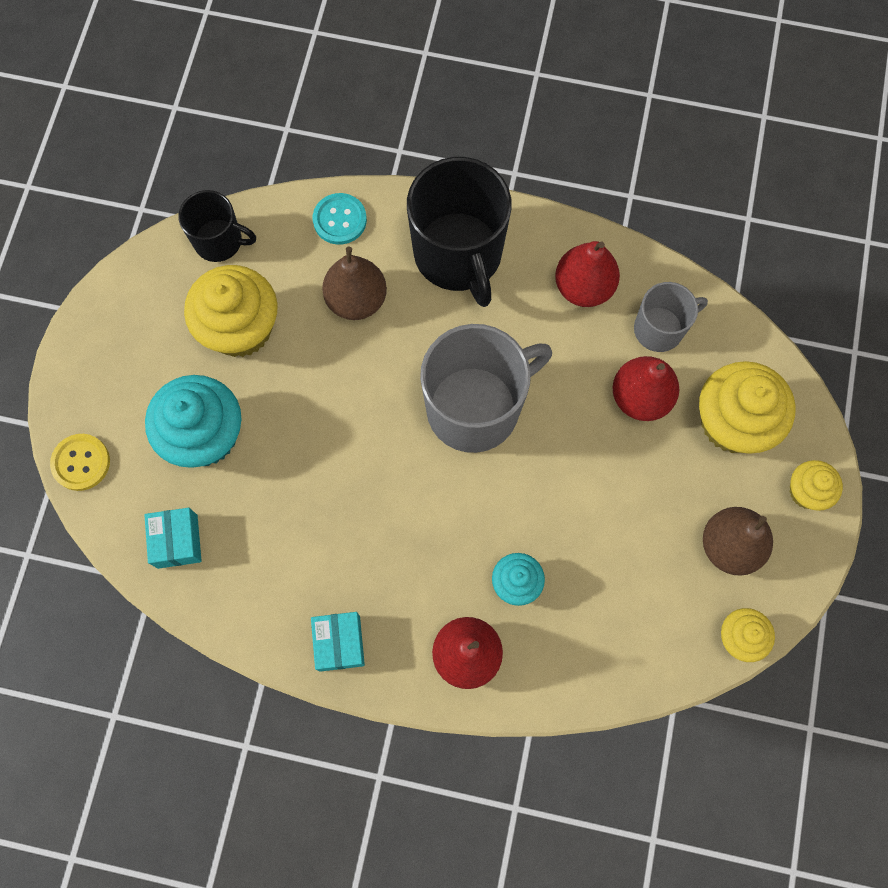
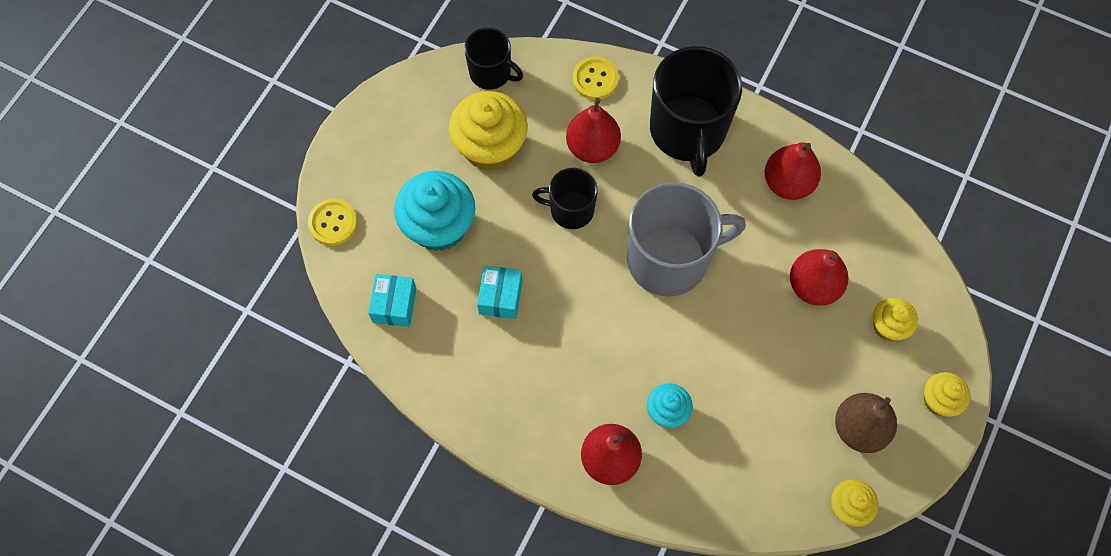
camera: 15 degrees right, 5 degrees down
turquoise box [311,612,365,672] -> turquoise box moved to [477,265,522,319]
turquoise button [313,193,367,245] -> yellow button [573,57,619,100]
brown pear [322,247,387,320] -> red pear [566,98,621,163]
grey mug [634,282,708,352] -> none
yellow cupcake [699,361,796,454] -> yellow cupcake [873,298,918,341], size x0.54
none -> black mug [532,168,598,229]

